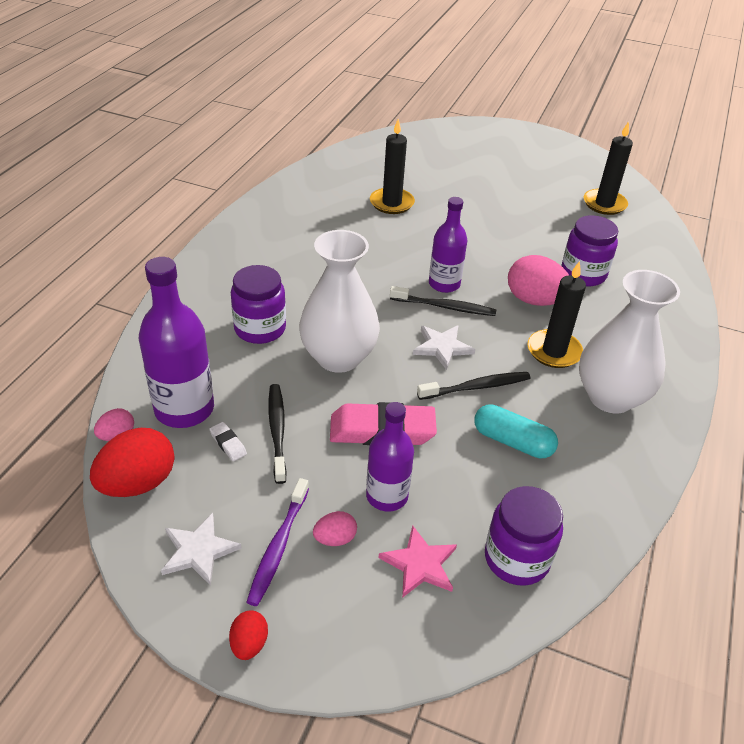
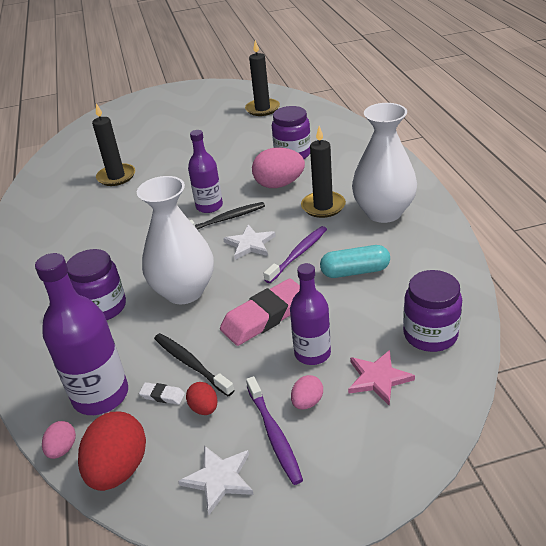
camera: 30 degrees left, 5 degrees down
red egg [229,610,268,660] -> red egg moved to [186,382,218,415]
black toothbrush [417,372,530,400] -> purple toothbrush [264,226,327,283]

